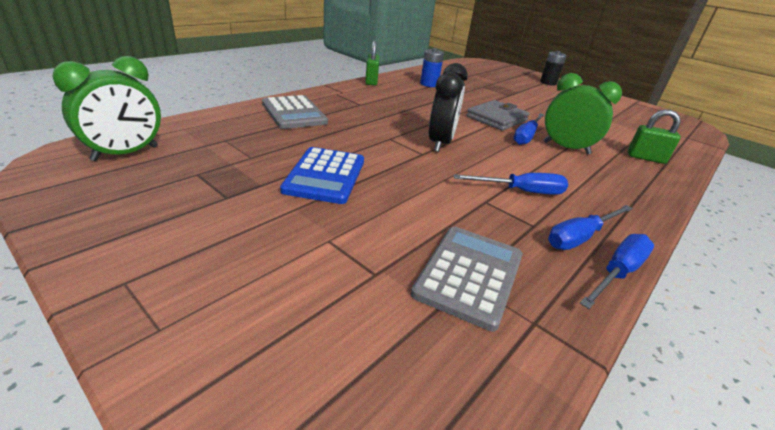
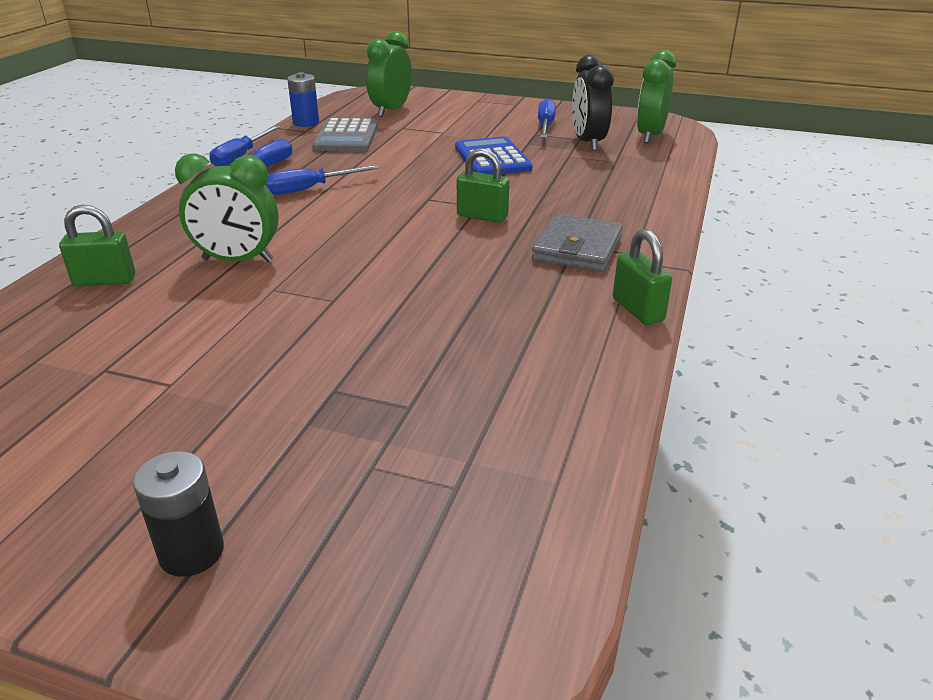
camera: 160 degrees right, 0 degrees up
grey calculator [262,95,328,129] -> none
blue battery [420,48,444,87] -> blue battery moved to [287,72,319,127]
black clock [429,63,468,152] -> black clock moved to [572,55,614,151]
grey wallet [467,100,530,131] -> grey wallet moved to [532,214,623,272]
blue screwdriver [513,113,544,145] -> blue screwdriver moved to [538,98,556,138]
none -> green clock [366,31,412,117]
none -> green padlock [457,148,509,223]

